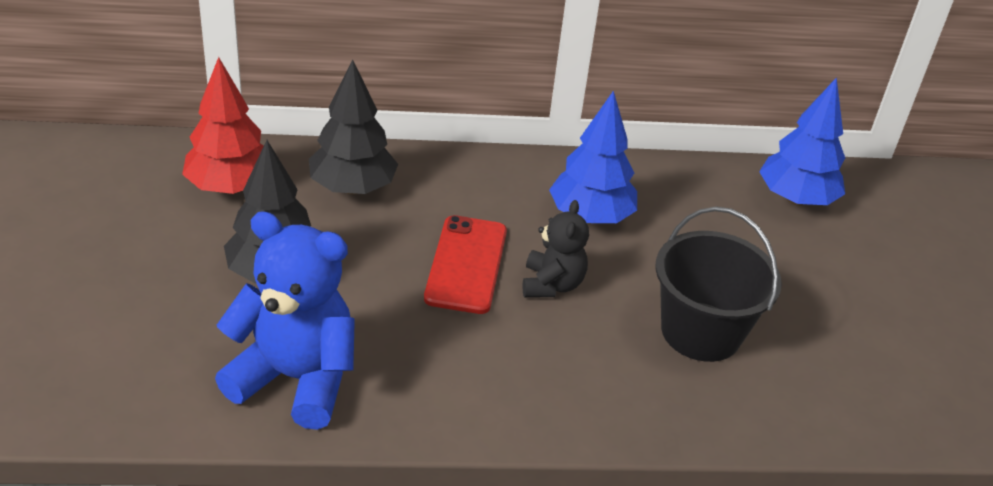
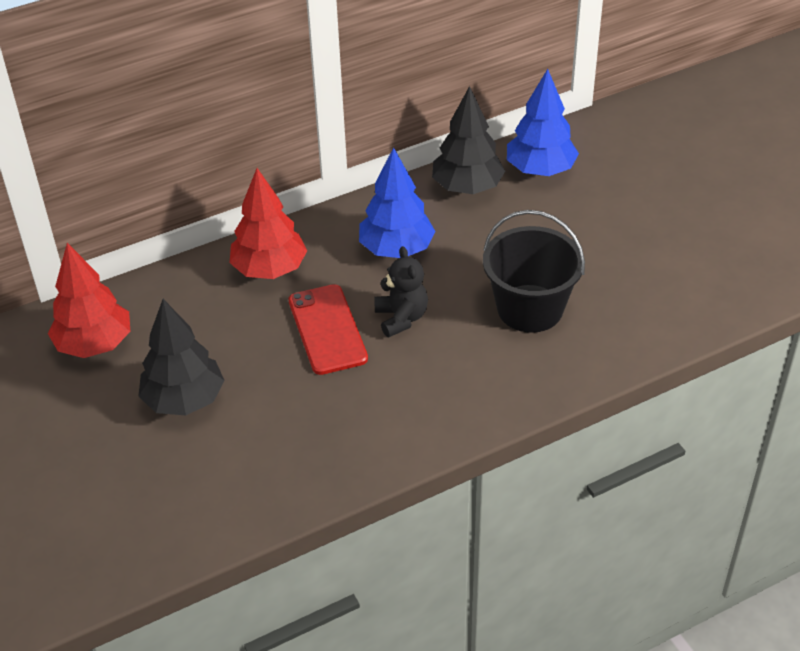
camera: 20 degrees left, 5 degrees up
blue teddy bear [215,211,355,430] -> none
black tree [309,60,398,194] -> black tree moved to [432,86,505,194]
none -> red tree [230,168,307,279]

